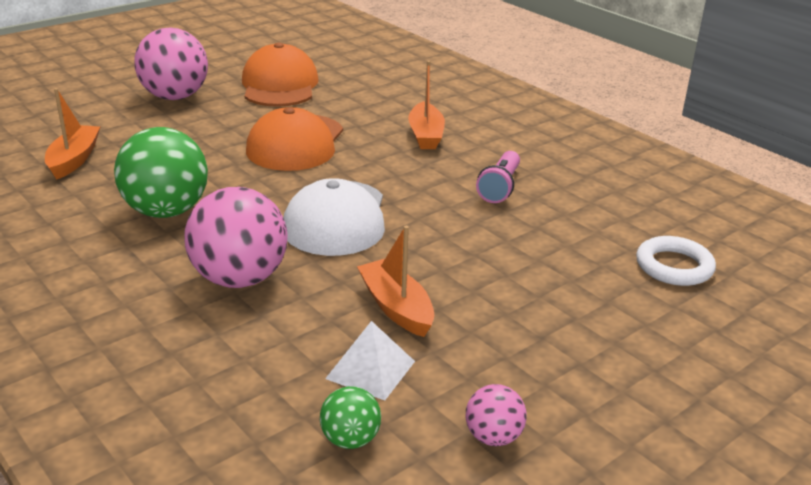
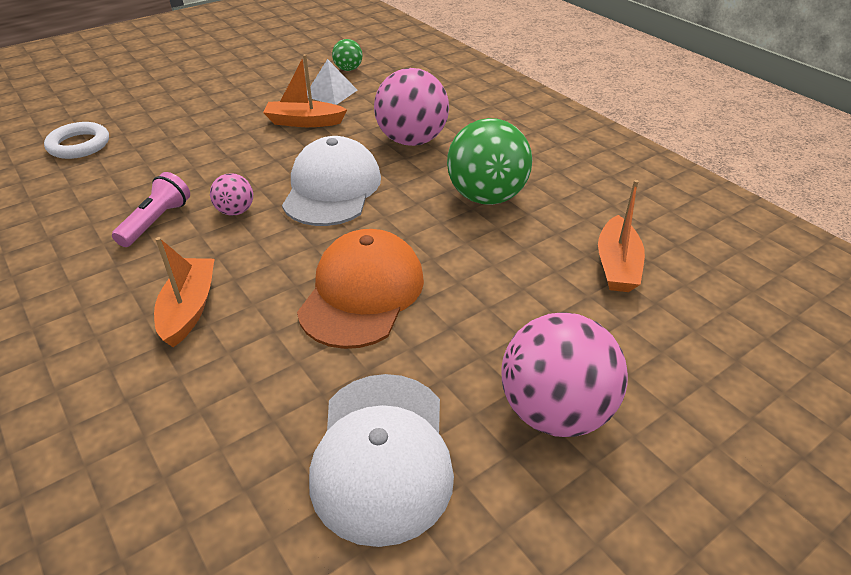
camera: 175 degrees left, 10 degrees up
orange cap [242,43,319,107] -> white cap [309,374,454,547]
orange boat [357,226,434,337] -> orange boat turned 120 degrees clockwise [263,54,347,127]
pink ball [466,384,527,446] -> pink ball moved to [210,173,253,216]

